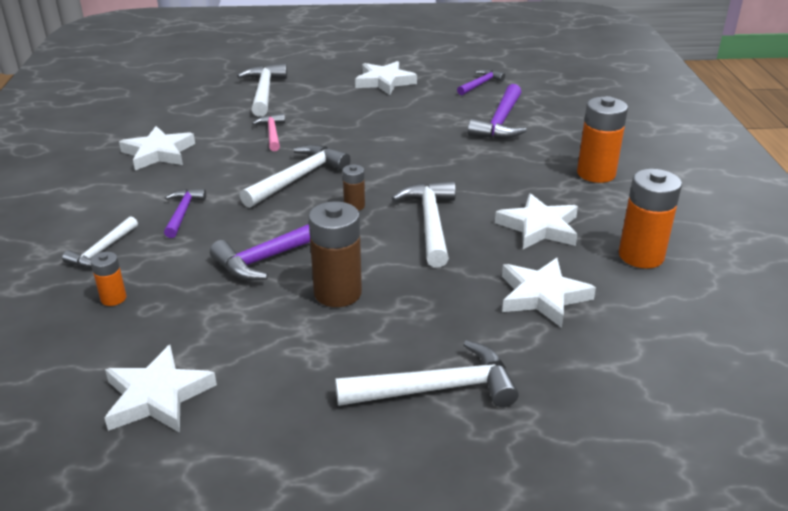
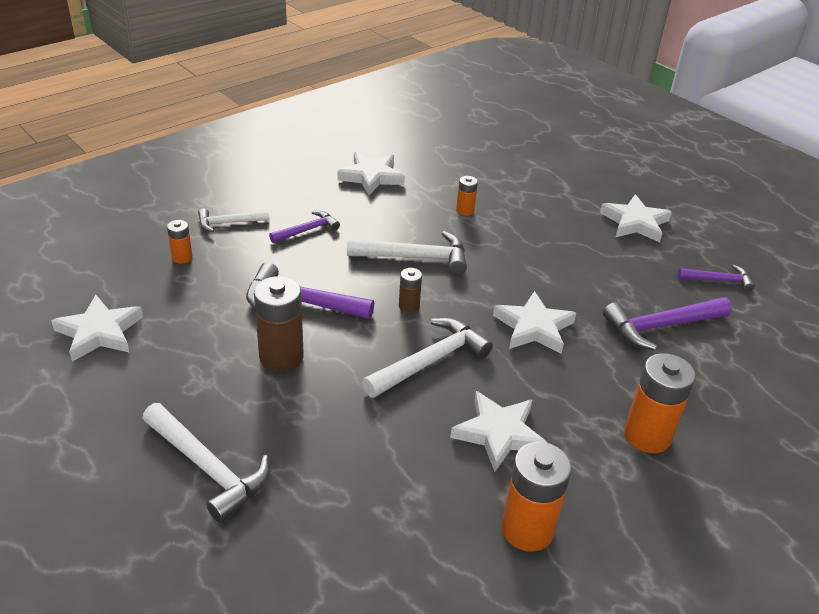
camera: 50 degrees right, 5 degrees up
white hammer [237,64,287,117] -> none
pink hammer [252,113,285,151] -> orange battery [456,176,478,216]
white star [502,258,596,328] -> white star moved to [493,291,576,354]

